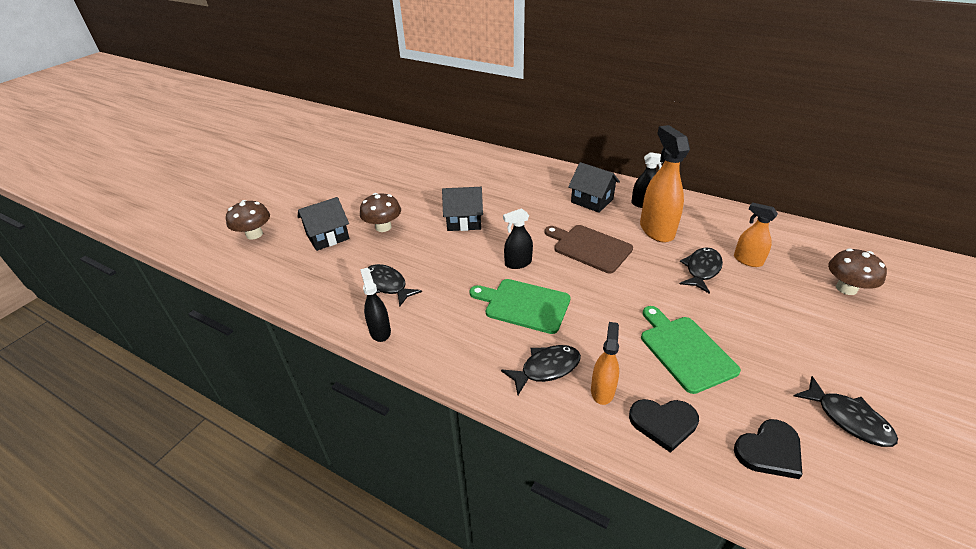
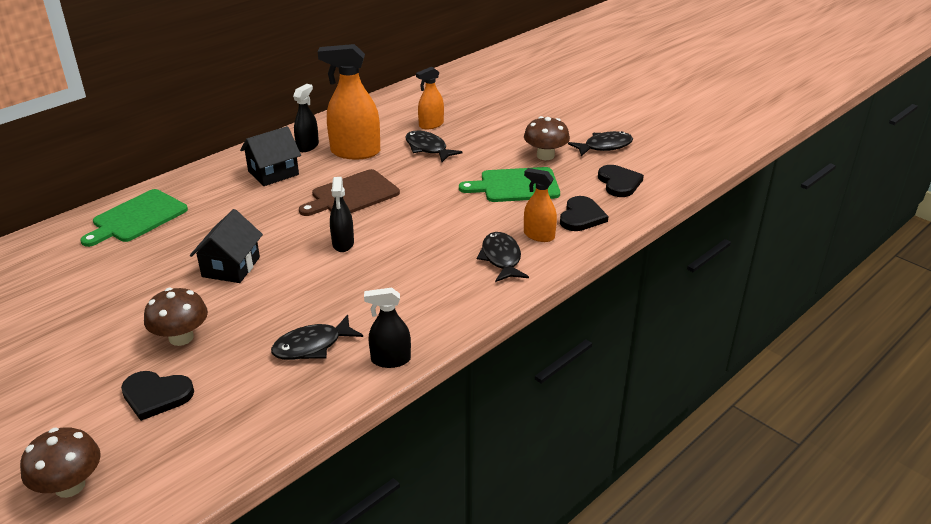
camera: 75 degrees left, 5 degrees down
black house [298,197,350,251] -> black heart [121,371,194,421]
green cutting board [470,279,571,334] -> green cutting board moved to [80,189,188,247]
brown mushroom [828,249,887,295] -> brown mushroom moved to [524,116,570,160]

